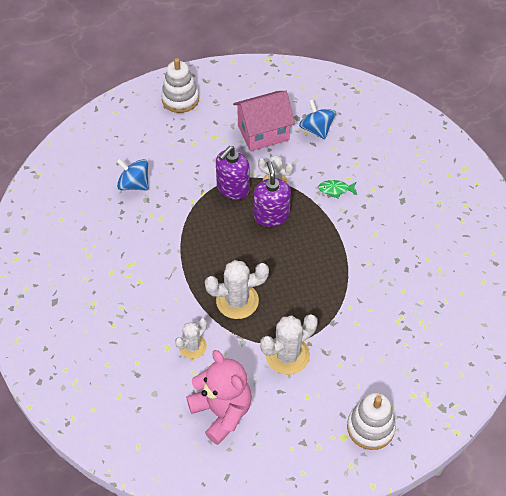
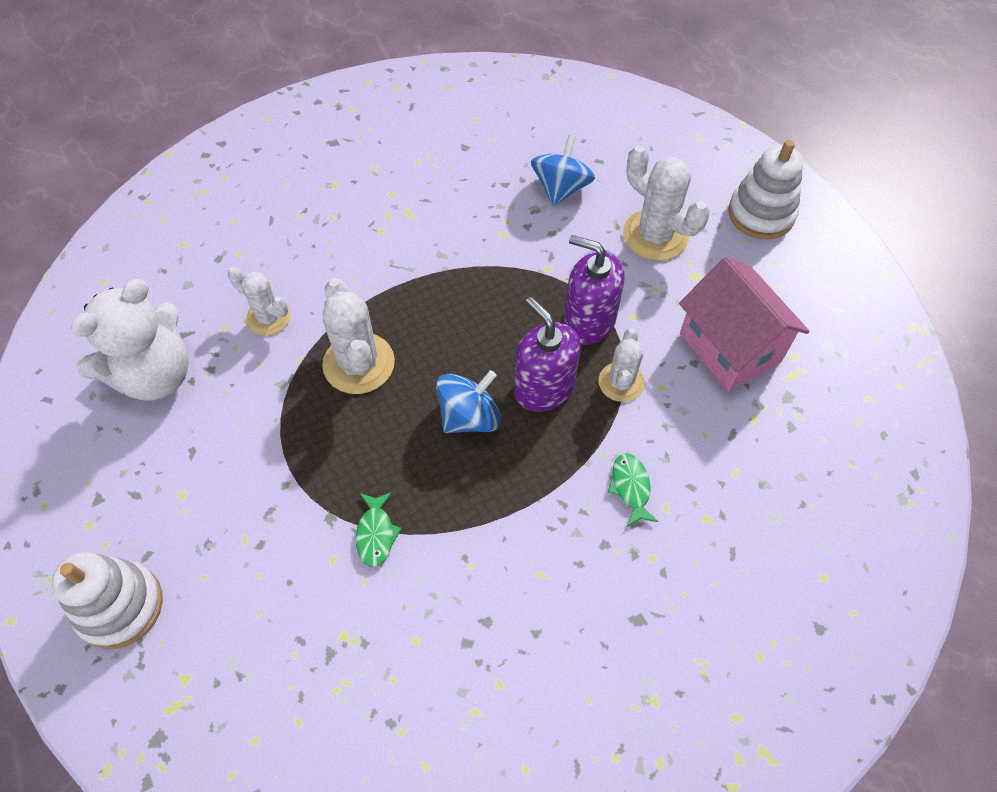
camera: 80 degrees right, 5 degrees up
pink teddy bear [186,350,252,445] -> white teddy bear [71,279,189,401]
purple soap dispenser [254,161,291,227] -> purple soap dispenser turned 105 degrees counterclockwise [514,297,581,412]
white cactus [260,314,318,375] -> white cactus moved to [623,145,710,261]
blue spinning top [299,100,336,139] -> blue spinning top moved to [436,370,501,433]
none -> green fish [356,492,402,567]

